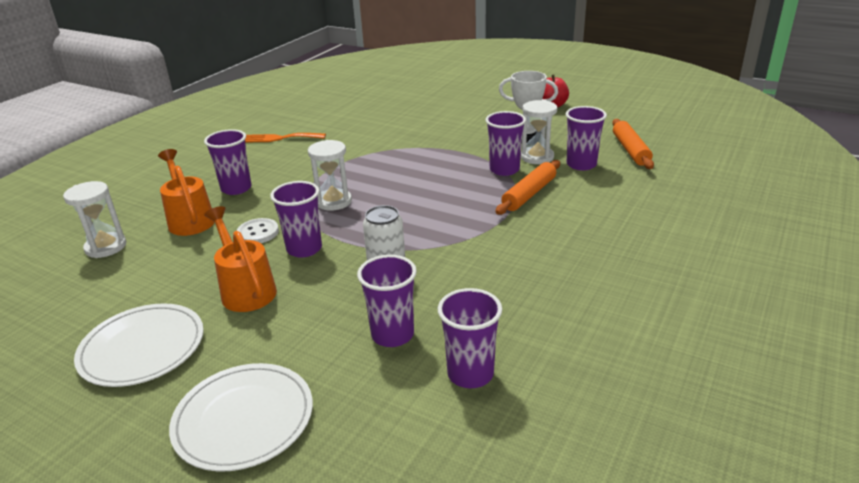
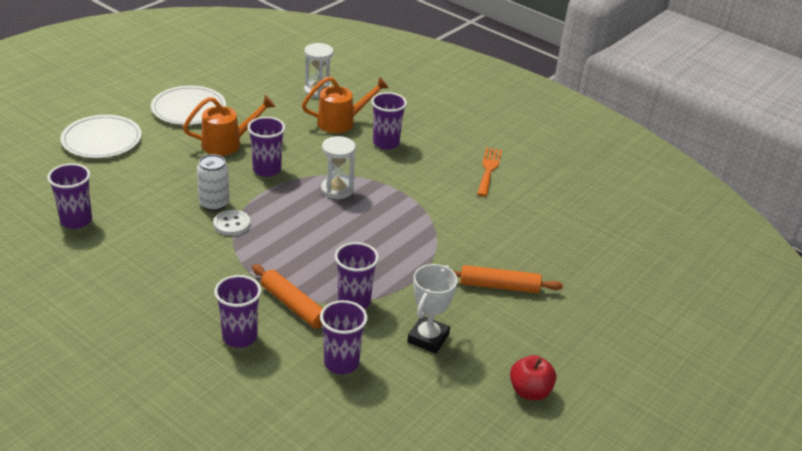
camera: 95 degrees right, 5 degrees up
white button [237,218,279,243] -> white button moved to [213,210,250,236]
purple cup [357,255,417,347] -> purple cup moved to [214,275,262,348]
white hourglass [521,100,557,164] -> none
orange rolling pin [612,119,654,169] -> orange rolling pin moved to [452,265,563,293]

